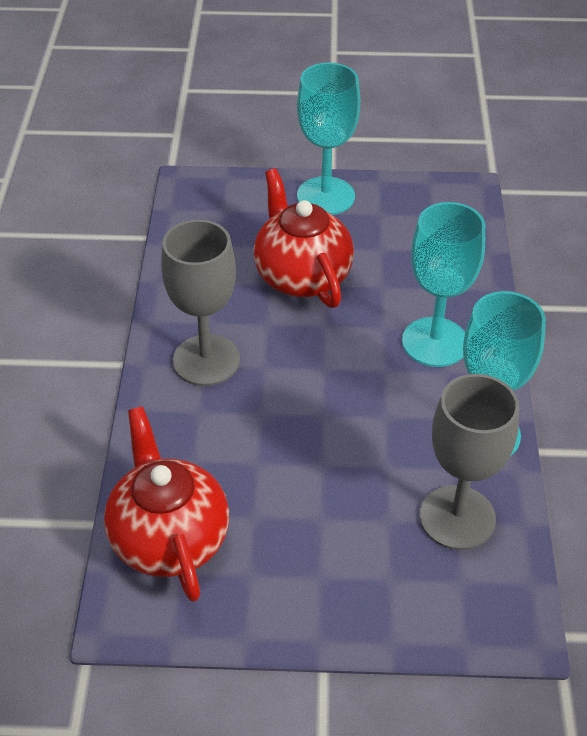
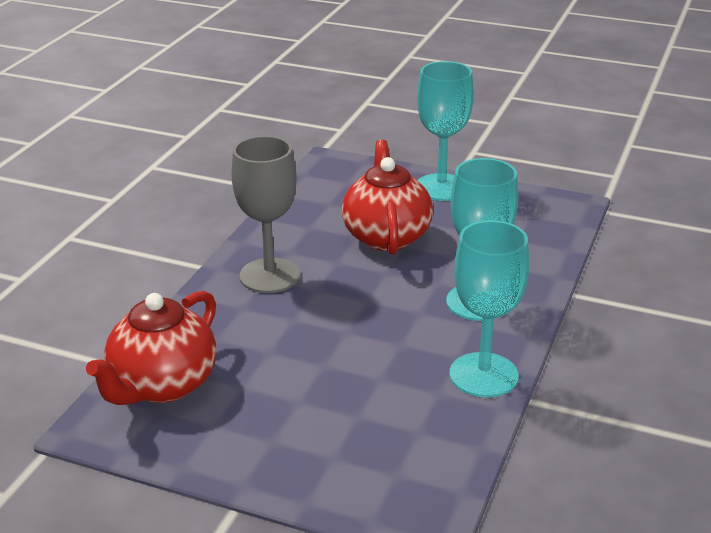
camera: 20 degrees right, 15 degrees down
red teapot [104,406,229,602] -> red teapot turned 150 degrees counterclockwise [86,291,217,405]
grey goblet [420,374,519,550] -> none

